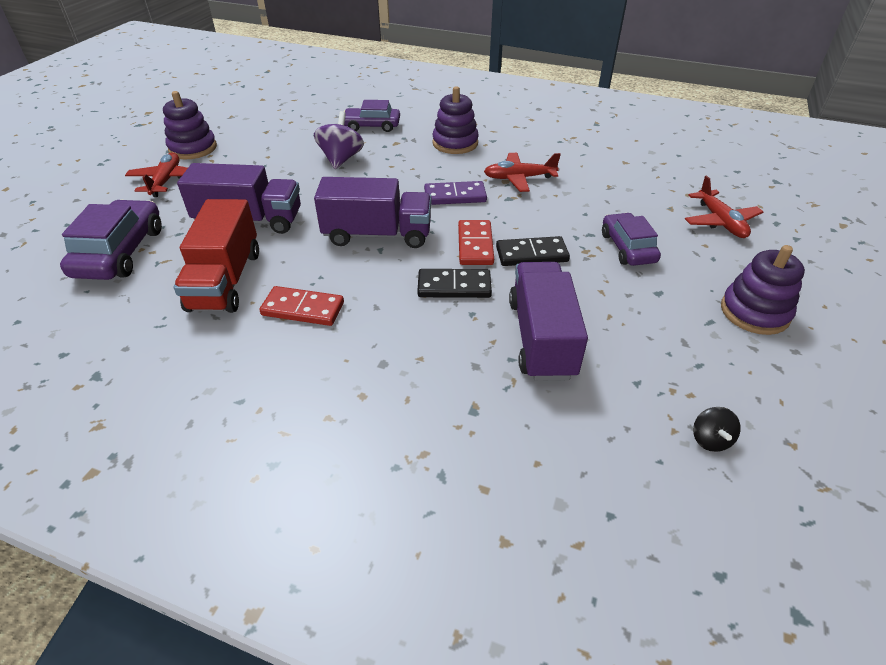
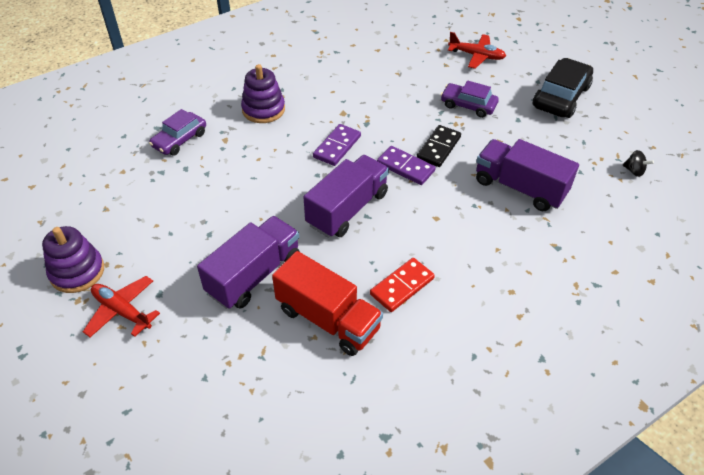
camera: 55 degrees left, 5 degrees up
purple car [60,200,162,280] -> none
purple spinning top [314,111,364,169] -> none
black domino [417,269,492,298] -> none
red domino [458,220,494,265] -> purple domino [377,146,436,185]
red plane [484,153,561,192] -> none
purple stacking toy [721,245,805,335] -> black car [533,58,593,118]

